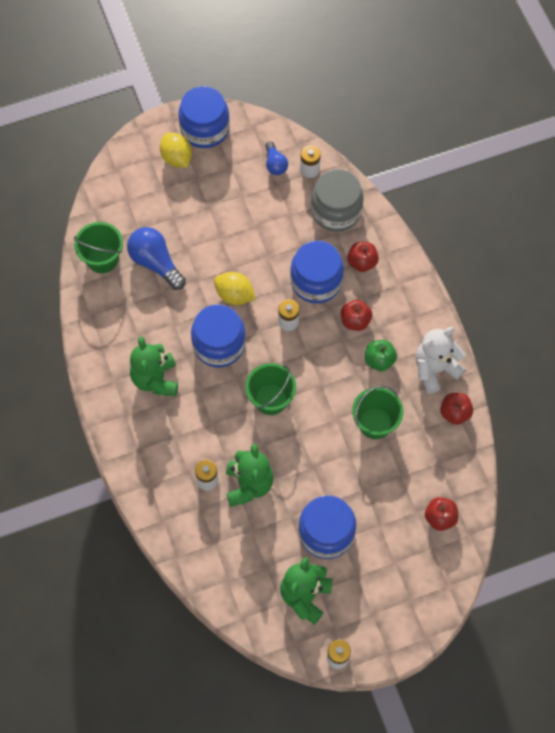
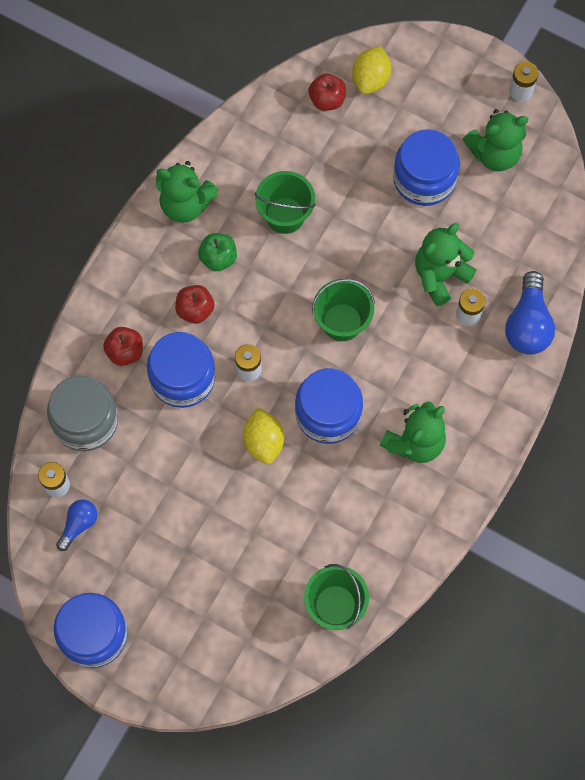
camera: 130 degrees left, 5 degrees up
blue light bulb [127,227,186,290] -> blue light bulb moved to [505,271,555,355]
yellow lemon [160,132,192,168] -> yellow lemon moved to [352,46,391,94]
white teddy bear [415,327,466,394] -> green teddy bear [156,161,219,223]
red apple [440,393,473,425] -> none

